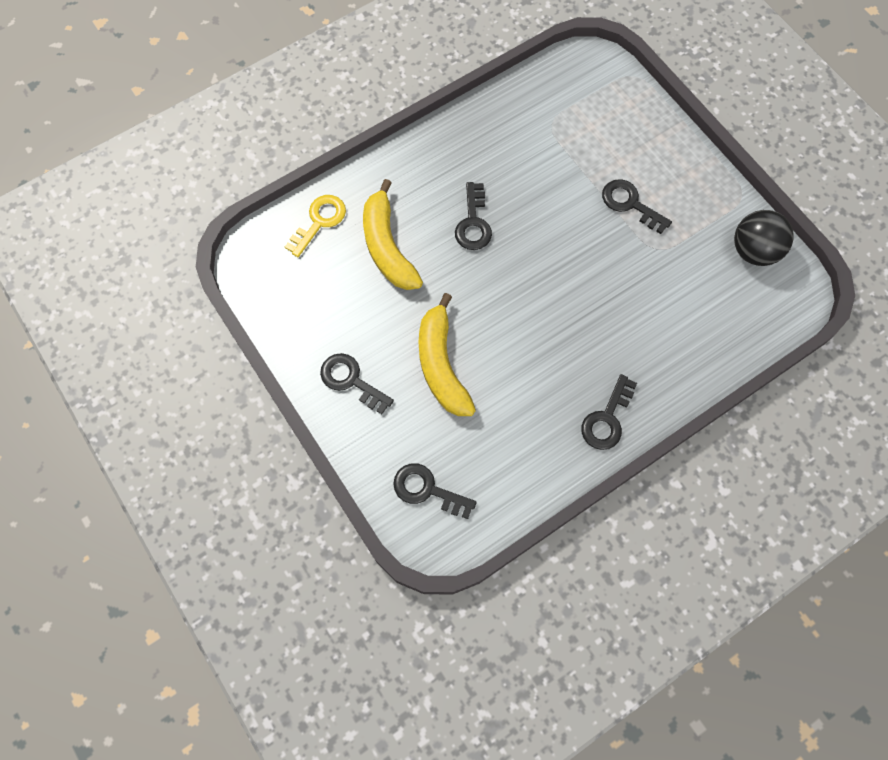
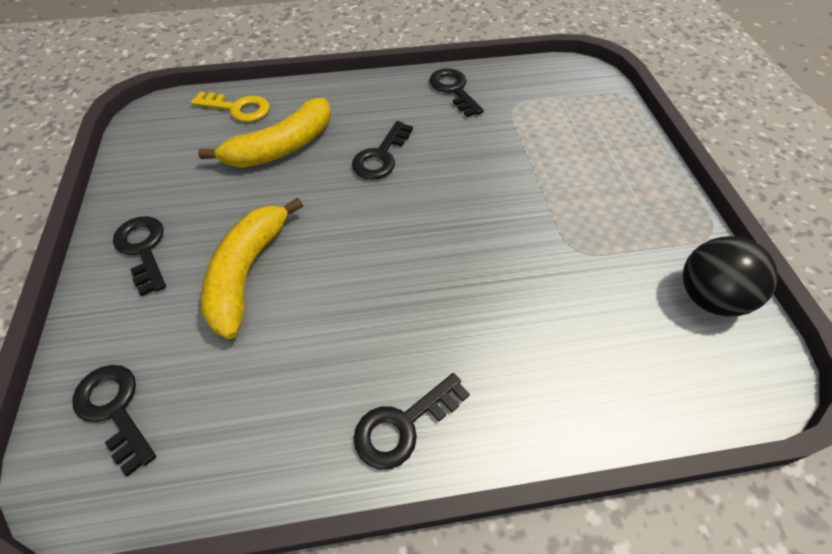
camera: 25 degrees right, 15 degrees down
yellow key [285,195,346,257] -> yellow key turned 45 degrees clockwise [191,92,270,122]
yellow banana [363,179,423,290] -> yellow banana turned 135 degrees counterclockwise [198,98,331,168]
black key [602,179,672,234] -> black key moved to [429,68,484,117]

